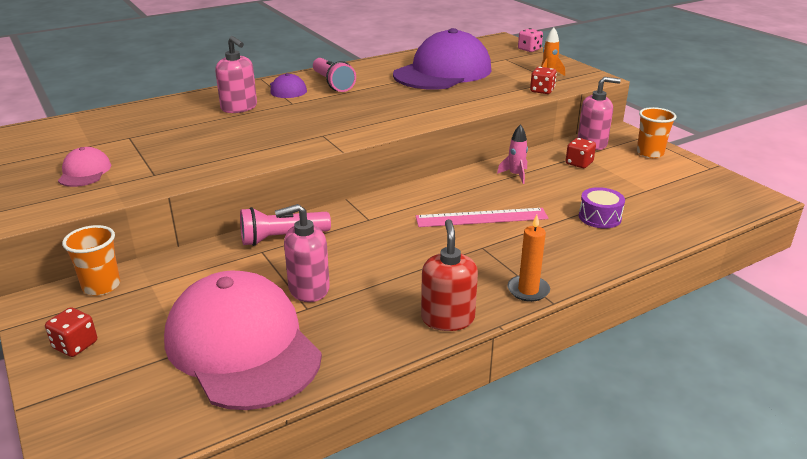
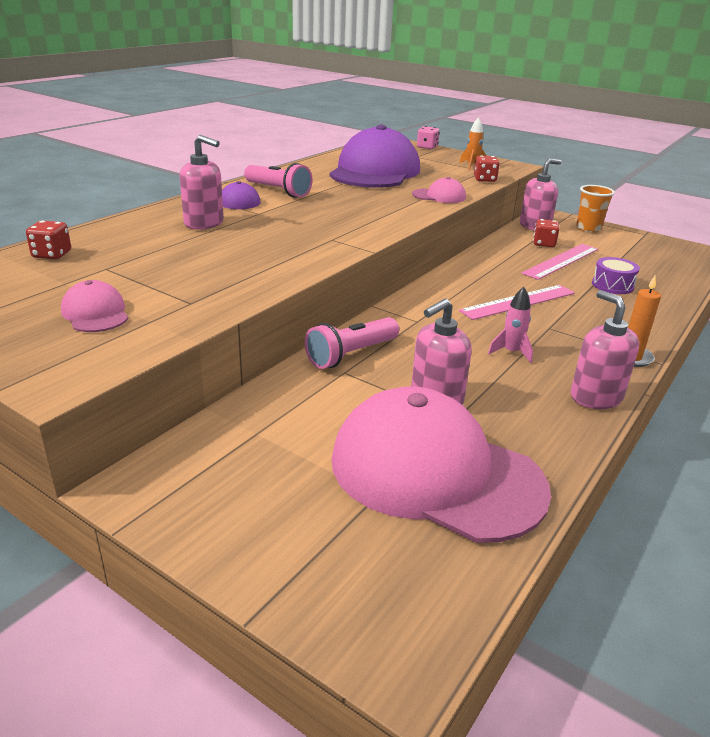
camera: 25 degrees left, 0 degrees up
red dice [45,307,97,357] -> red dice moved to [26,221,71,259]
orange cup [62,225,120,296] -> none
red soap dispenser [421,219,478,331] -> pink soap dispenser [571,290,640,409]
pink rocket [497,124,528,184] -> pink rocket moved to [488,287,533,363]
none -> pink cap [412,177,466,203]
none -> pink ruler [521,244,598,280]

